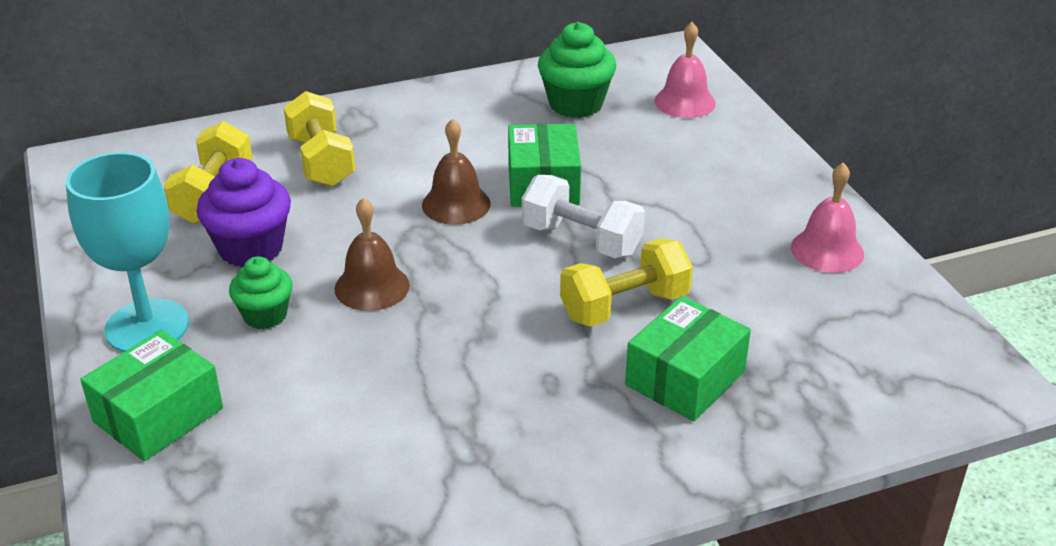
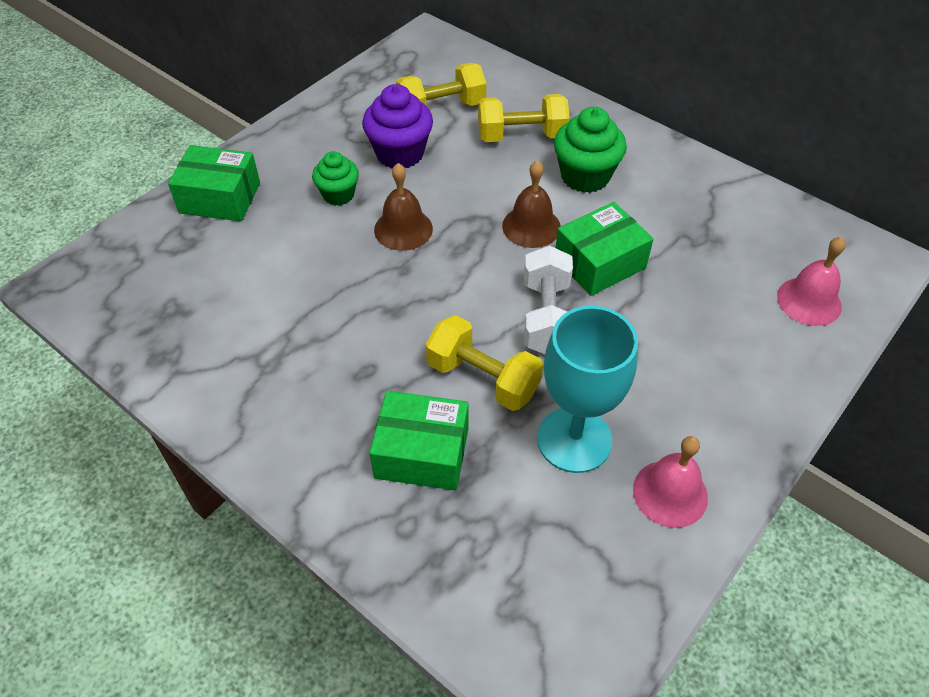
camera: 60 degrees right, 15 degrees up
turquoise goblet [66,152,189,352] -> turquoise goblet moved to [537,306,638,473]
yellow dumbbell [284,91,355,187] -> yellow dumbbell turned 45 degrees clockwise [478,94,570,142]
green cupcake [538,22,616,118] -> green cupcake moved to [554,107,627,193]

